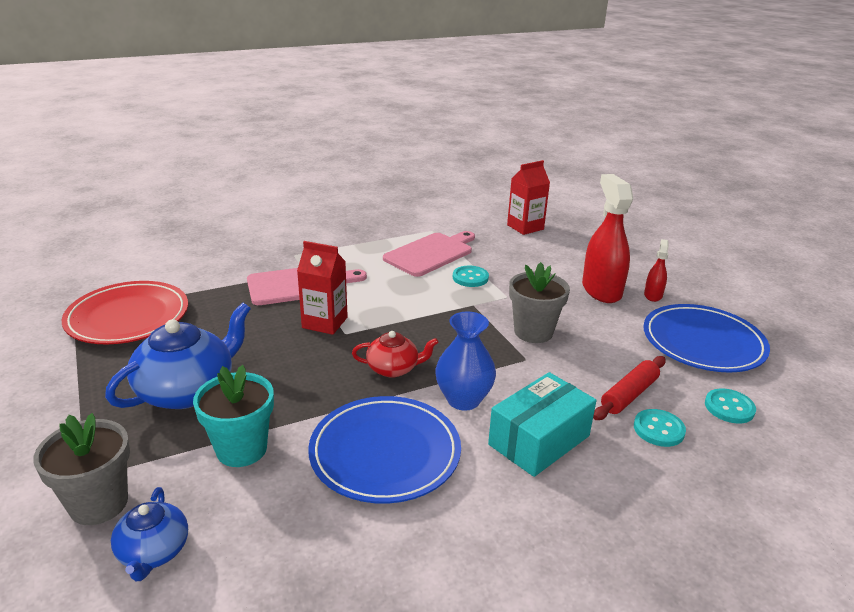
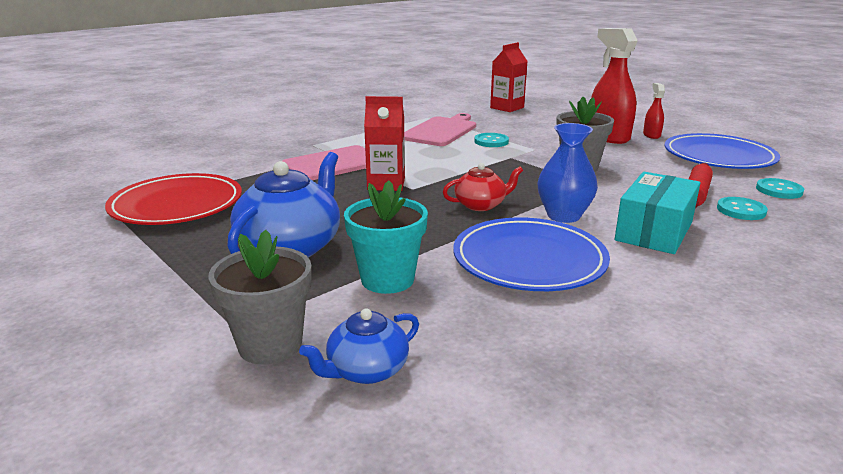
camera: 15 degrees left, 5 degrees down
blue teapot [111,487,188,581] -> blue teapot turned 75 degrees clockwise [299,308,419,384]

